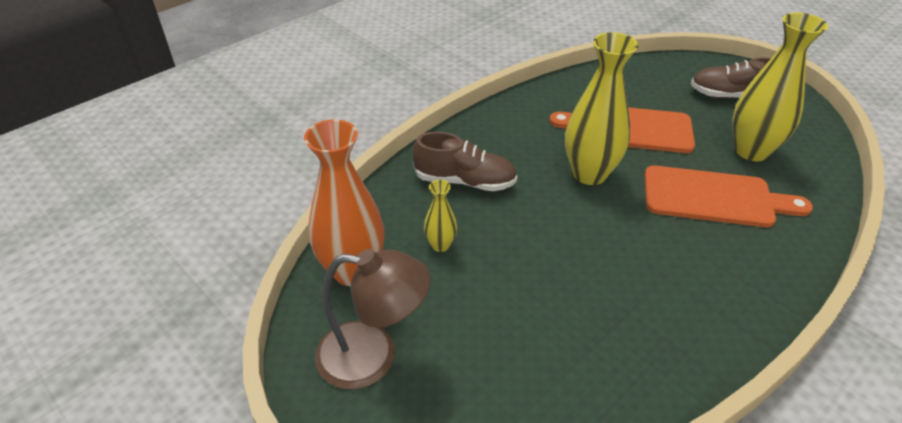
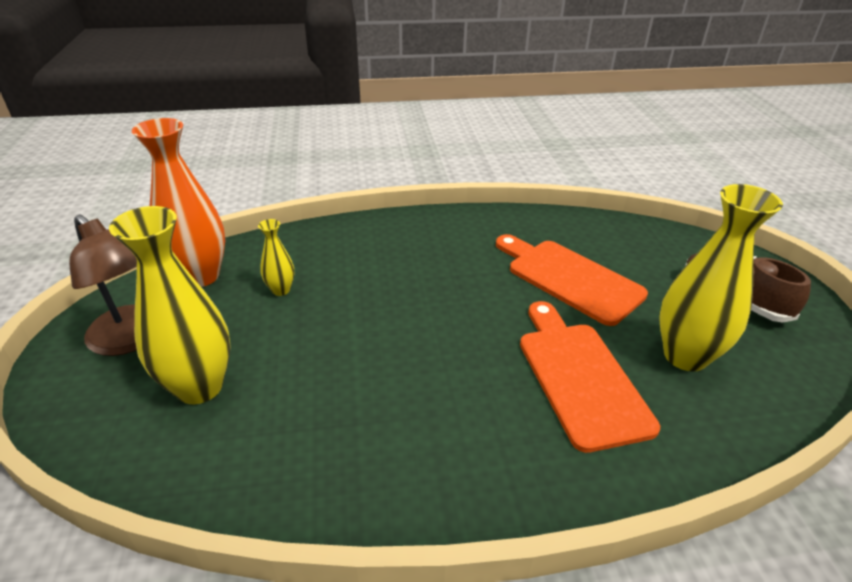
camera: 35 degrees right, 5 degrees down
brown shoe [413,132,517,191] -> none
yellow vase [565,32,638,185] -> yellow vase moved to [109,206,231,404]
orange cutting board [645,165,813,227] -> orange cutting board turned 150 degrees counterclockwise [520,301,660,453]

